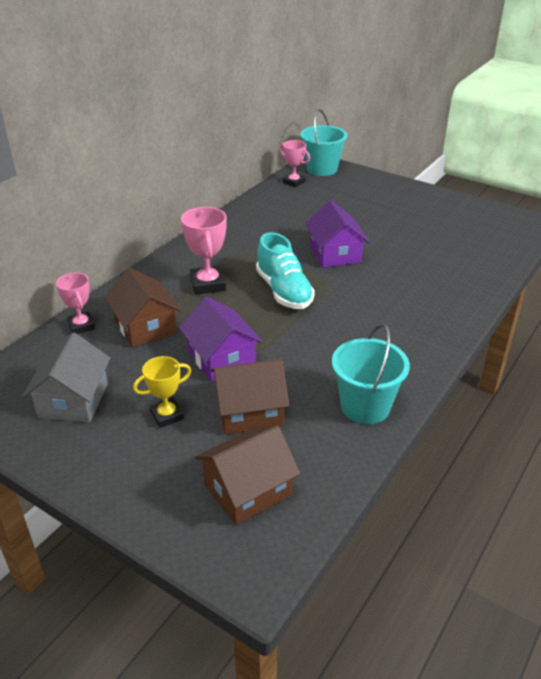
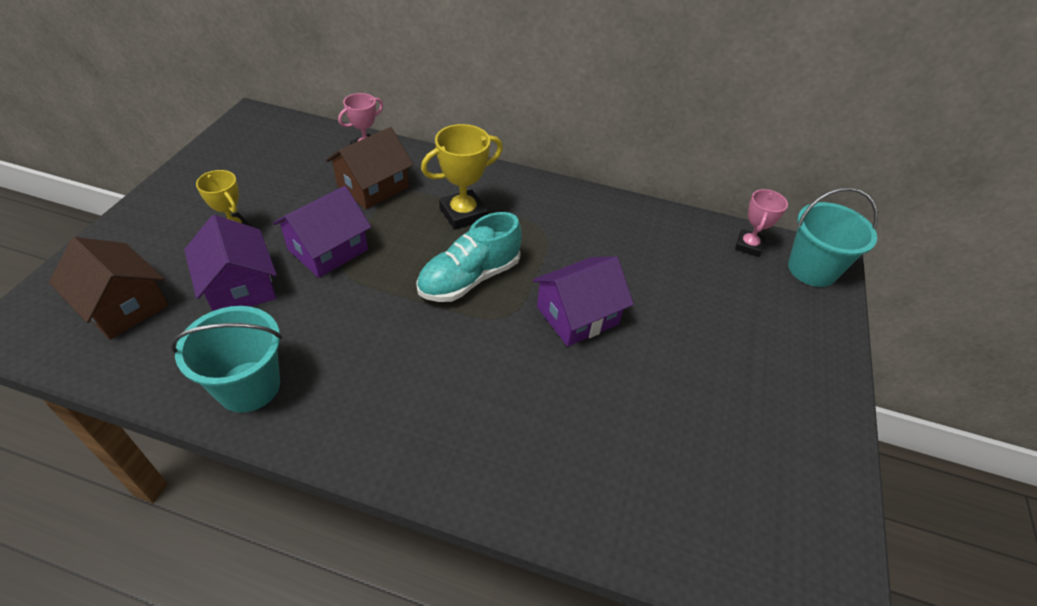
camera: 70 degrees right, 10 degrees up
grey house [23,333,111,423] -> none
pink trophy [181,207,227,295] -> yellow trophy [421,124,503,230]
brown house [211,359,290,435] -> purple house [184,215,277,311]

